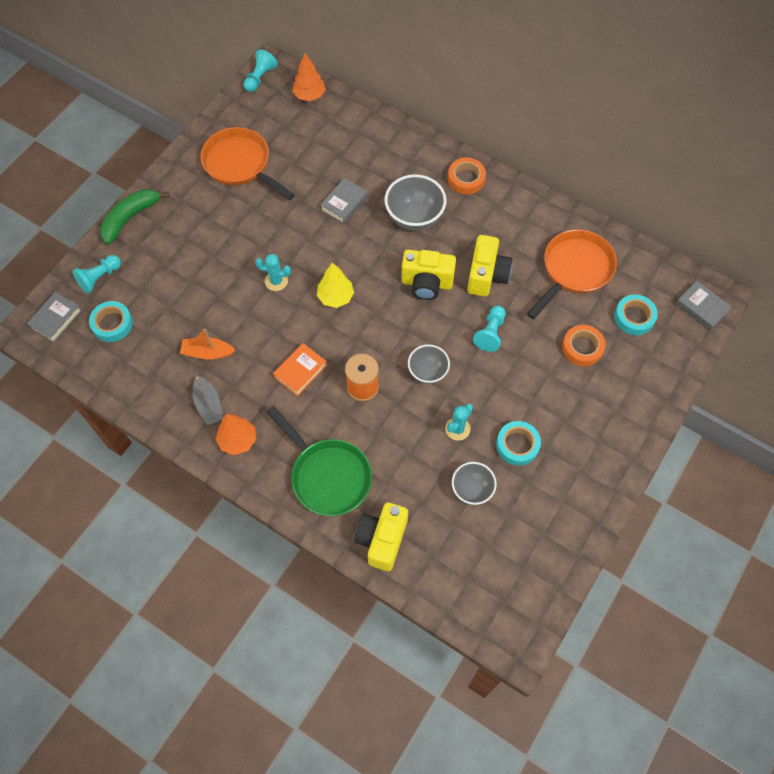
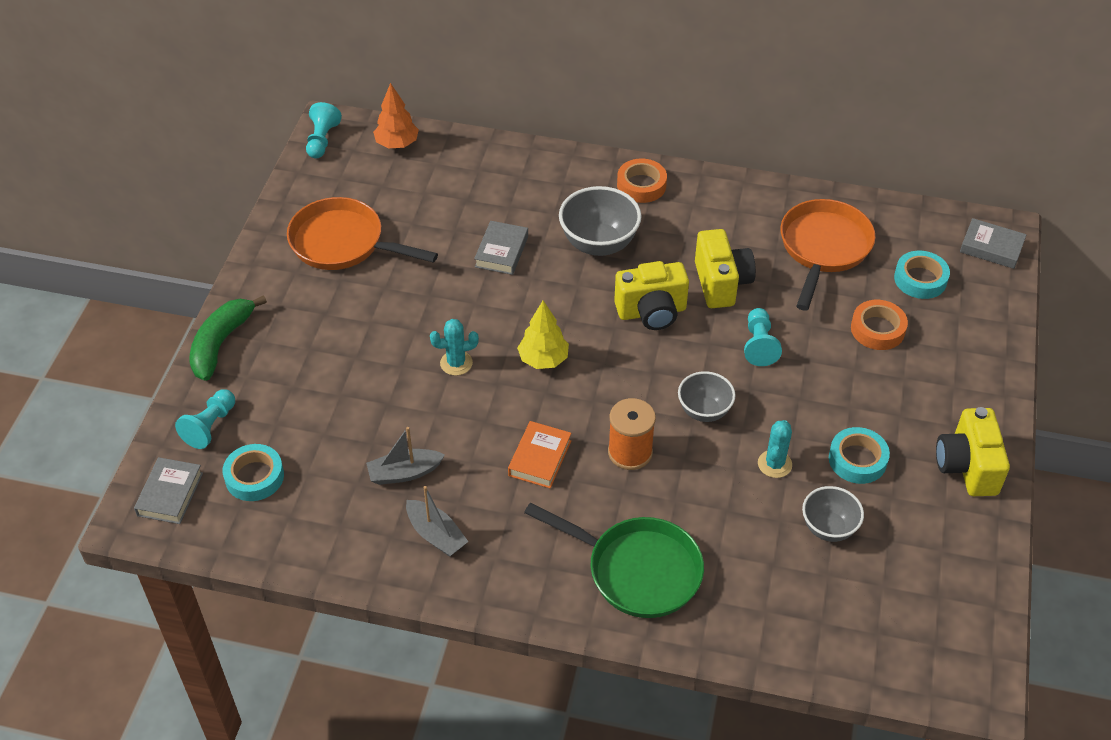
camera: 20 degrees left, 15 degrees down
orange boat [180,329,235,360] -> grey boat [366,427,445,485]
orange tree [216,414,256,455] -> none
yellow camera [354,502,408,571] -> yellow camera moved to [936,407,1010,496]

